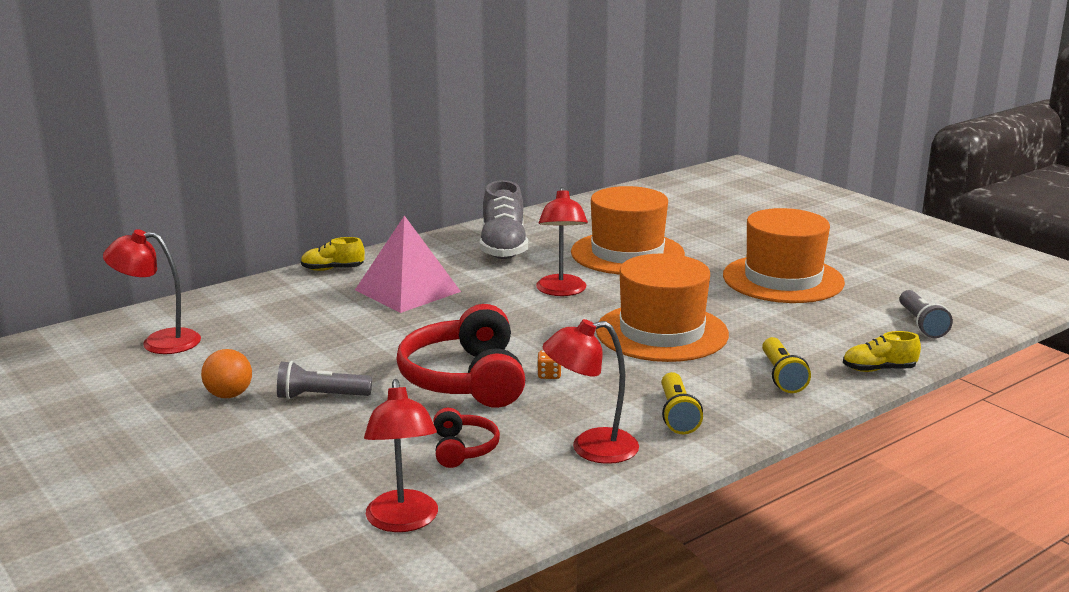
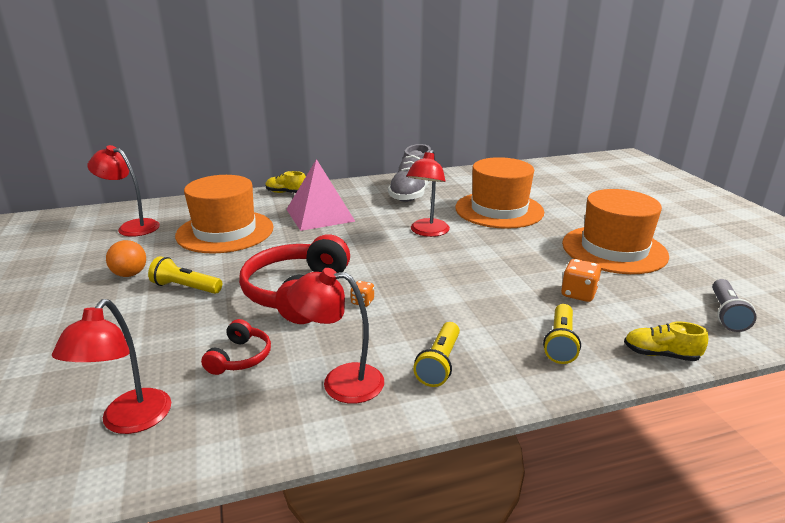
camera: 20 degrees right, 5 degrees up
grey flashlight [277,361,372,400] -> yellow flashlight [148,256,222,294]
orange hat [596,254,729,362] -> orange hat moved to [175,175,274,254]
none -> orange dice [561,259,601,302]

